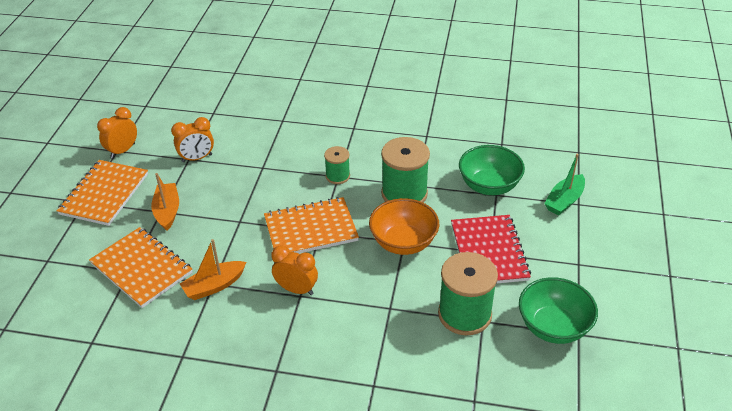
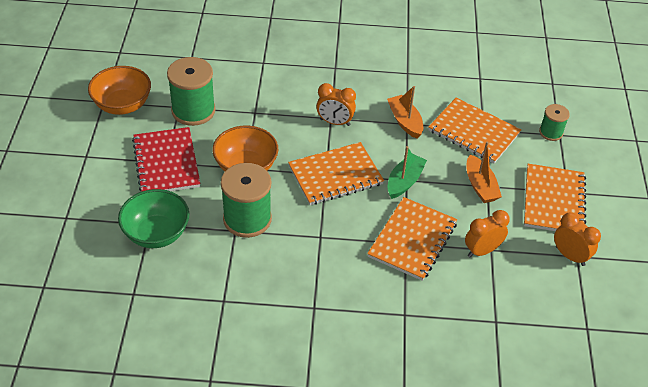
camera: 170 degrees right, 5 degrees up
orange clock [97,107,137,158] -> orange clock turned 75 degrees counterclockwise [554,213,601,266]
orange boat [180,239,246,300] -> orange boat turned 75 degrees counterclockwise [387,86,423,139]
green spool [324,146,350,184] -> green spool moved to [539,104,570,141]
green bowl [519,277,598,344] -> orange bowl [88,66,151,115]
green boat [544,154,585,216] -> green boat moved to [388,146,427,199]
none -> orange notebook [367,197,457,281]

